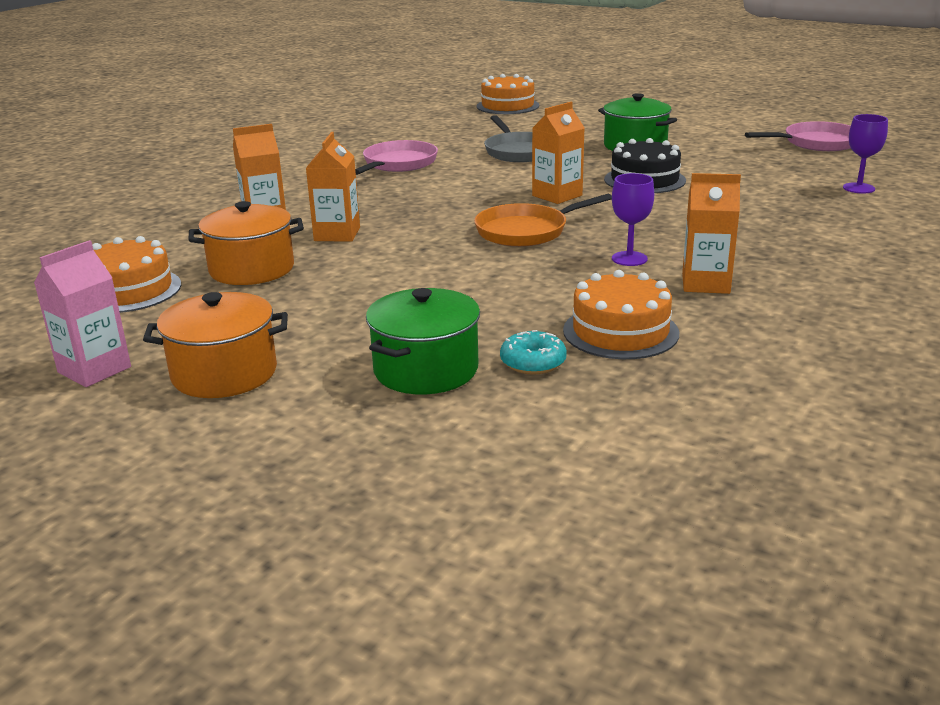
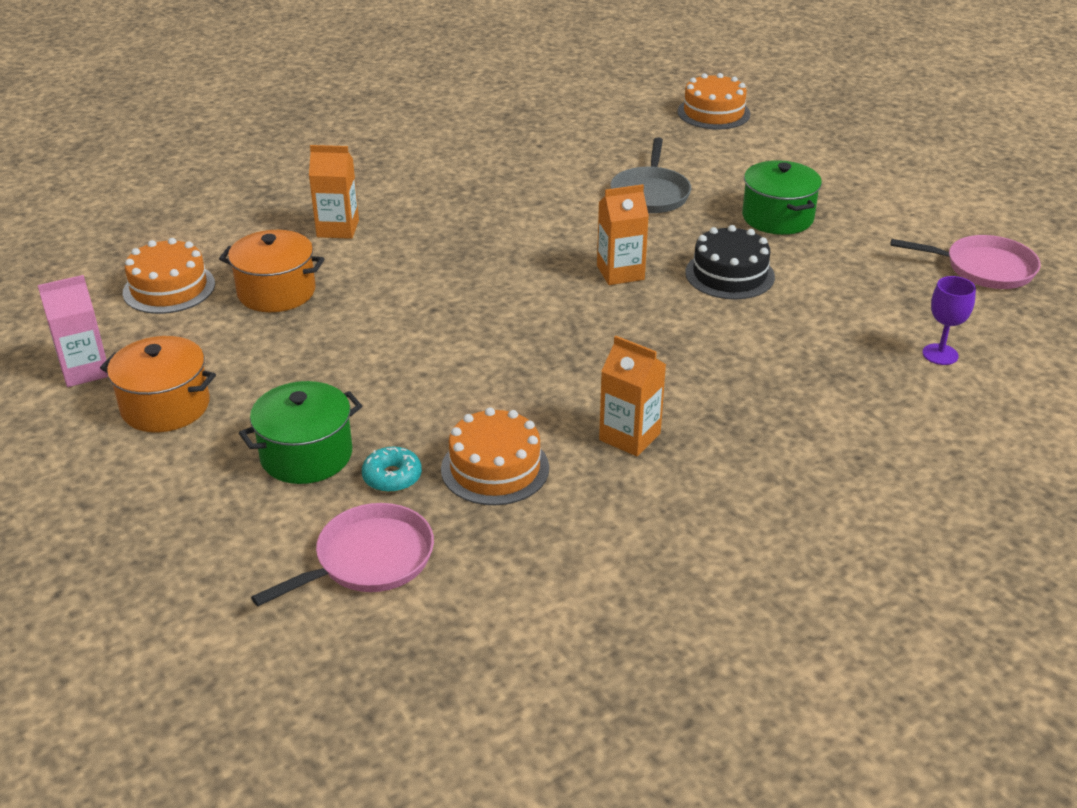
camera: 25 degrees right, 10 degrees up
orange carton [306,132,360,242] -> none
pink pan [355,140,438,175] -> pink pan moved to [251,503,434,606]
orange pan [474,194,612,247] -> none
purple goblet [612,173,654,266] -> none

